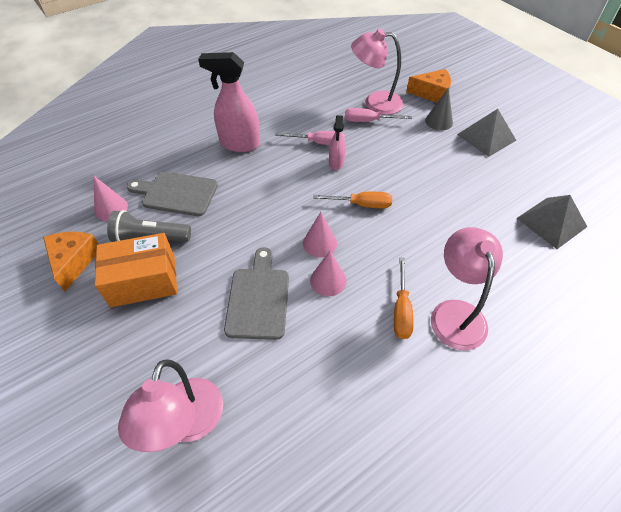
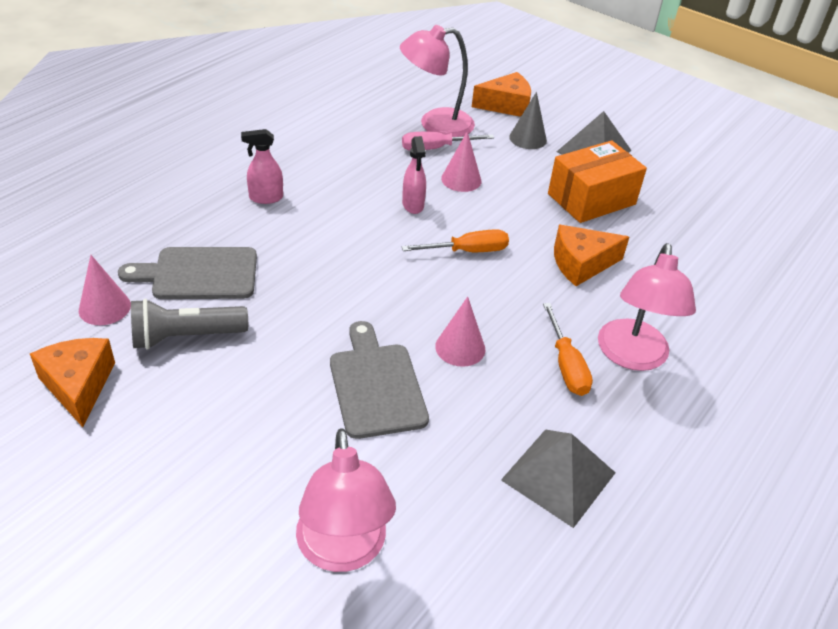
camera: 20 degrees left, 10 degrees down
orange box [95,233,177,307] -> orange box moved to [548,140,647,223]
pink spray bottle [198,52,260,152] -> pink spray bottle [241,129,283,204], size x0.55
pink screwdriver [275,131,345,145] -> none
pink cone [303,212,337,257] -> pink cone moved to [441,131,481,192]
pink lamp [431,227,503,350] -> pink lamp turned 150 degrees counterclockwise [598,243,696,371]
grey pyramid [517,195,587,249] -> grey pyramid moved to [501,429,615,528]
none -> orange cheese [554,225,629,286]

